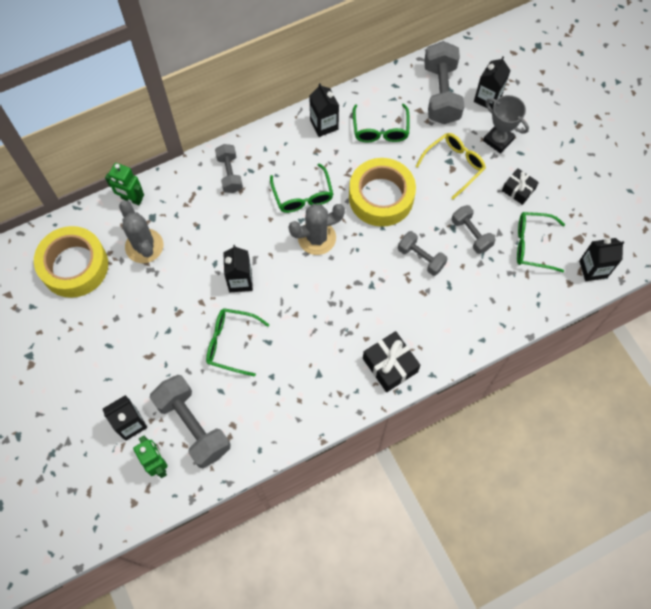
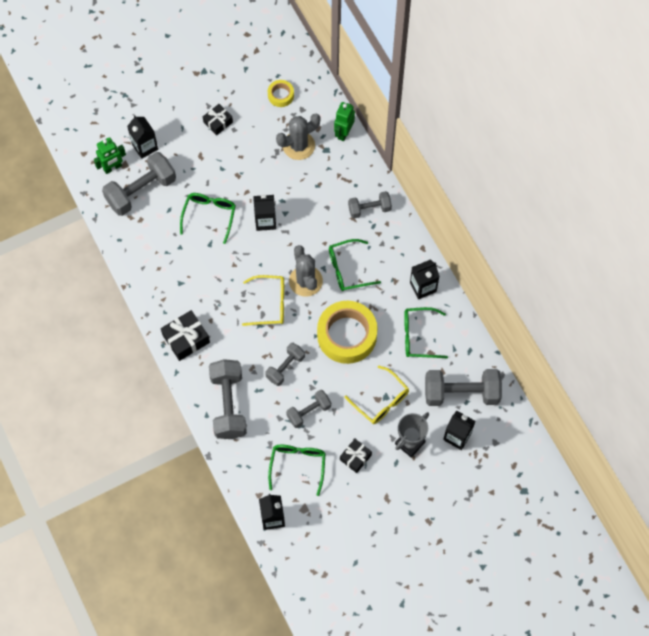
camera: 90 degrees right, 0 degrees up
yellow tape [34,226,108,298] -> yellow tape [268,80,294,107], size x0.47
none -> black gift [203,104,233,135]
none -> grey dumbbell [209,359,247,439]
none -> yellow glasses [242,275,284,326]

